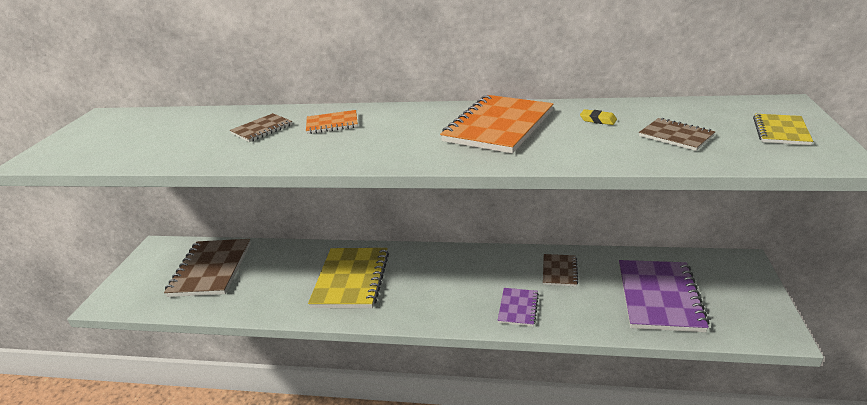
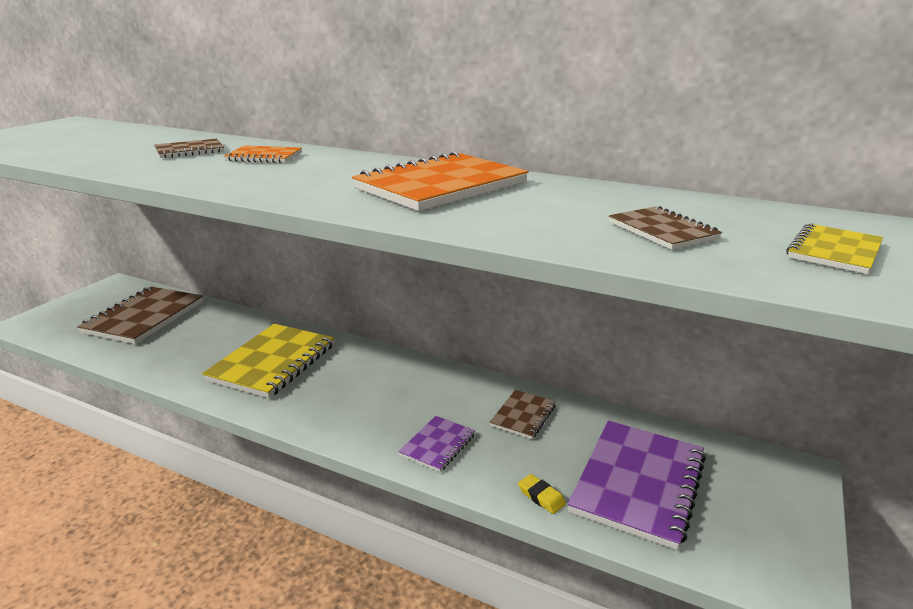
camera: 15 degrees right, 5 degrees down
yellow eraser [580,109,617,125] -> yellow eraser moved to [518,474,566,514]

